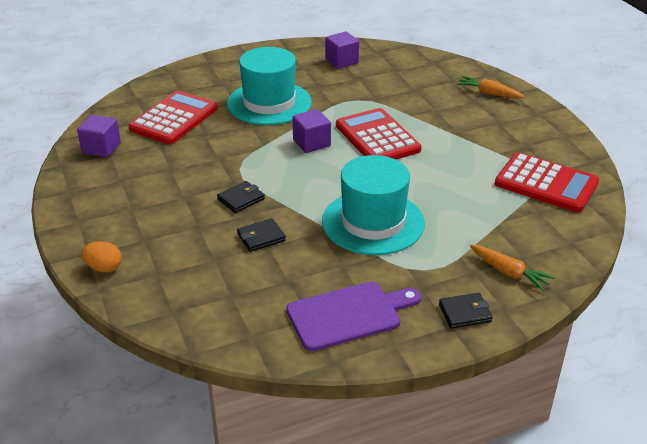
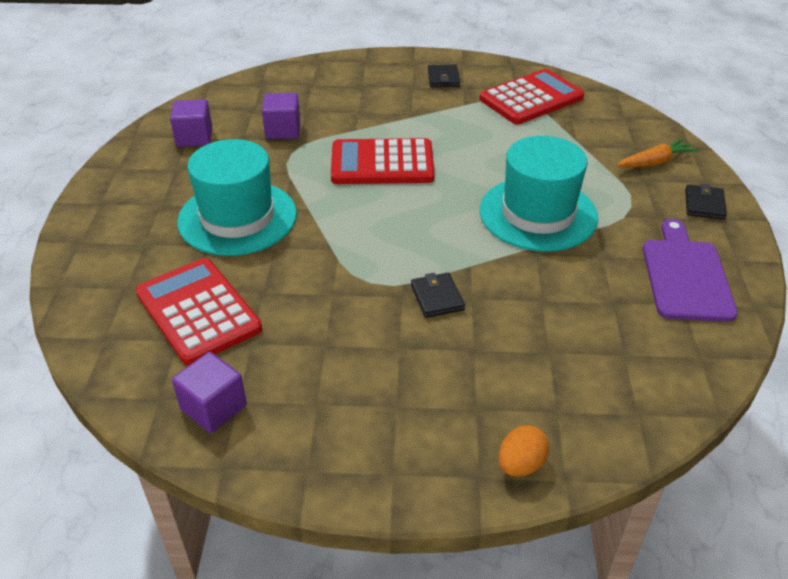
camera: 65 degrees left, 5 degrees up
black wallet [237,218,286,252] -> black wallet moved to [428,64,460,87]
purple cube [292,109,331,153] -> purple cube moved to [262,93,300,139]
orange carrot [457,76,525,98] -> none

